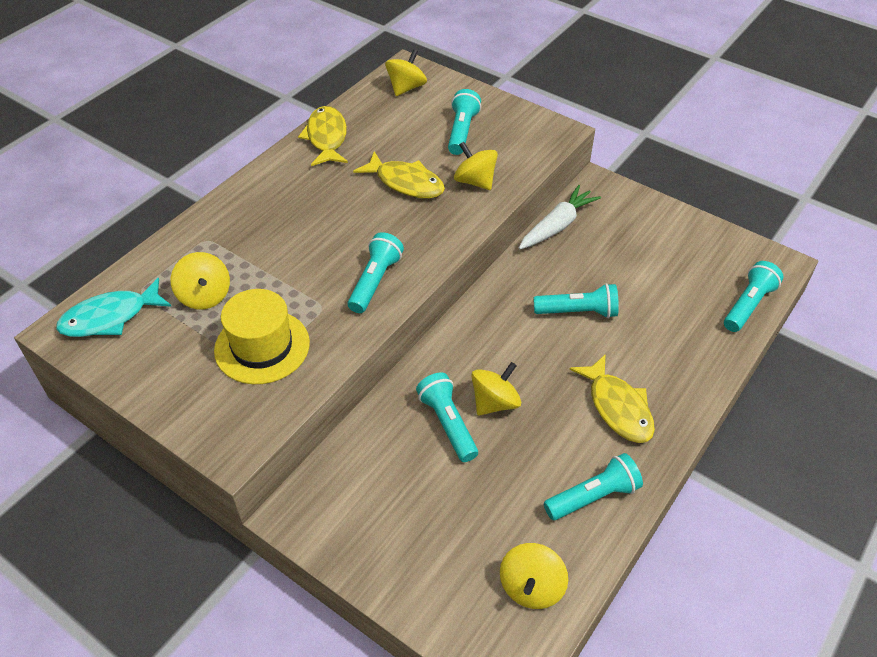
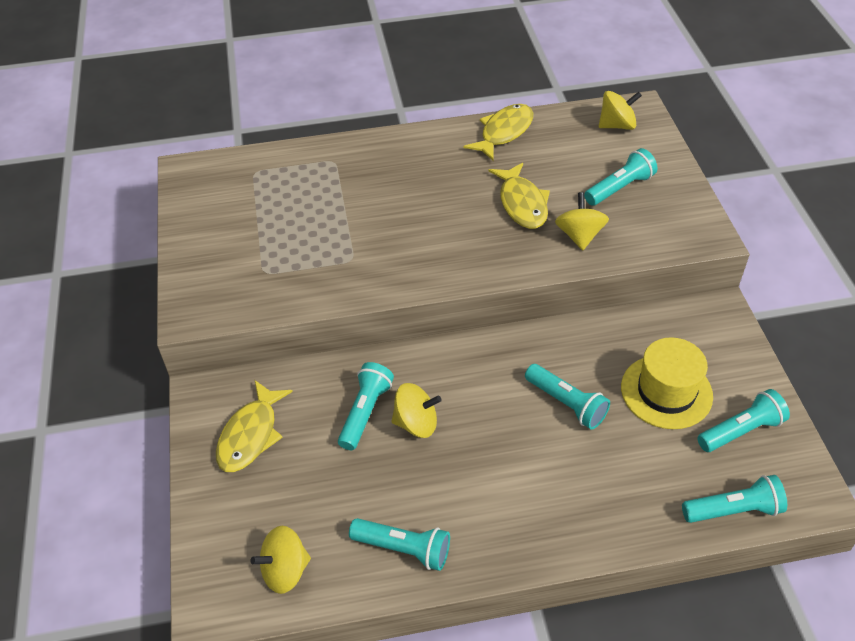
camera: 45 degrees right, 0 degrees up
turquoise fish [56,278,172,337] -> none
yellow spinning top [171,252,230,310] -> none
yellow hat [214,289,310,384] -> yellow hat moved to [621,337,713,429]
turquoise flashlight [348,232,404,313] -> turquoise flashlight moved to [697,389,790,452]
white carrot [519,185,601,249] -> none
yellow fish [569,354,655,443] -> yellow fish moved to [216,380,293,472]

